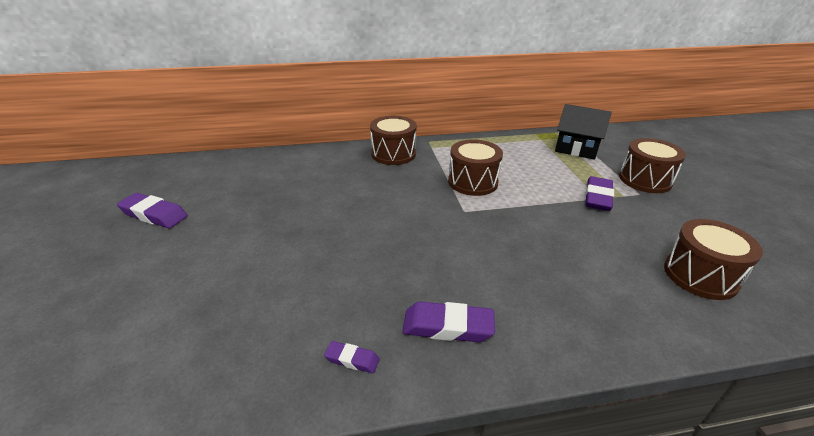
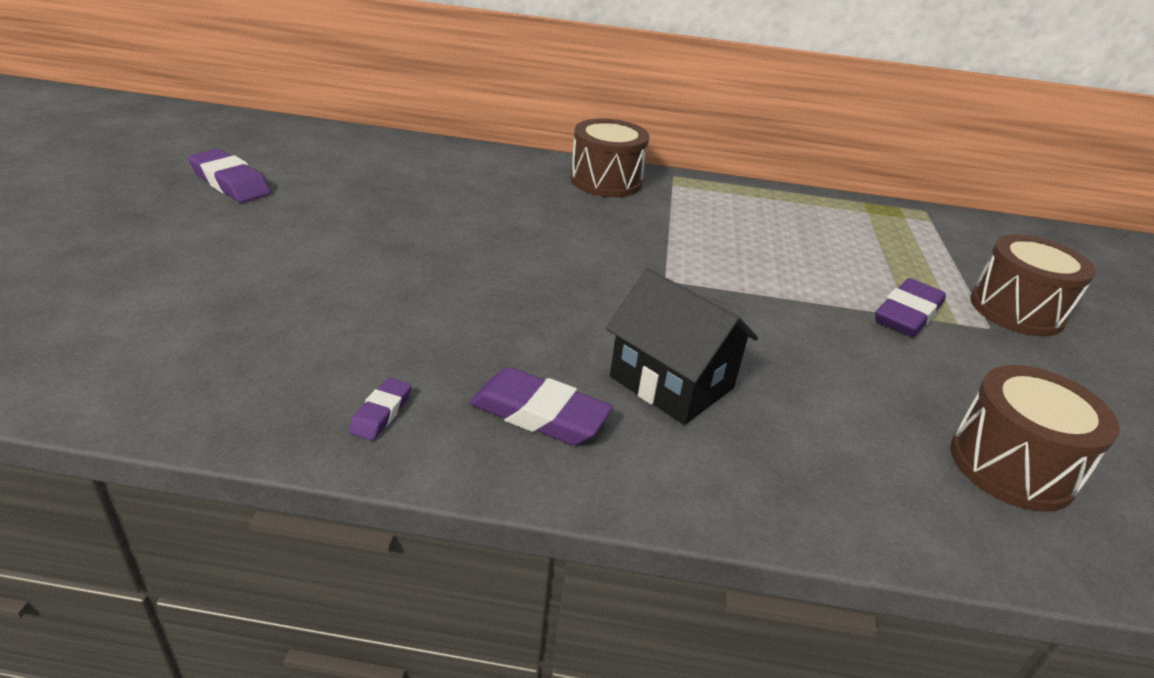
camera: 15 degrees right, 0 degrees up
purple eraser [324,341,380,373] -> purple eraser turned 75 degrees clockwise [348,378,412,441]
brown drum [448,139,503,196] -> none
black house [555,104,612,160] -> black house moved to [606,269,758,425]

